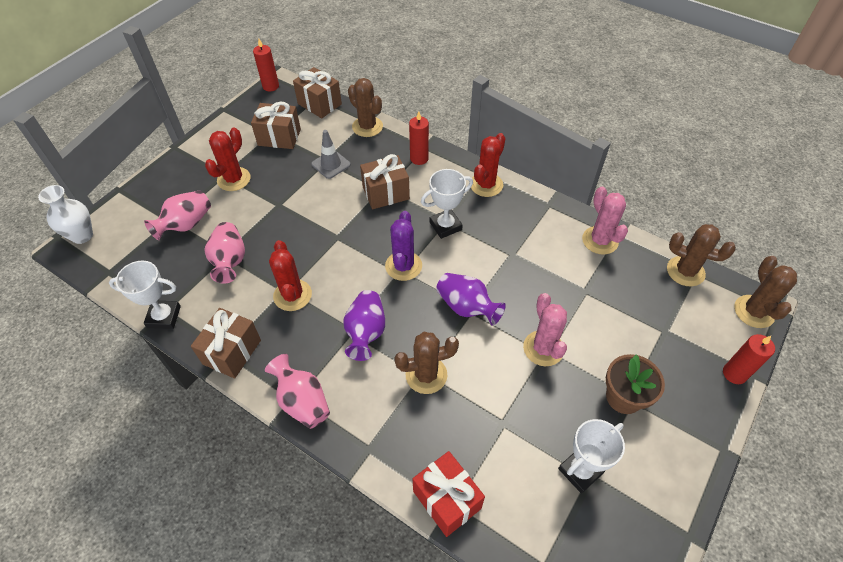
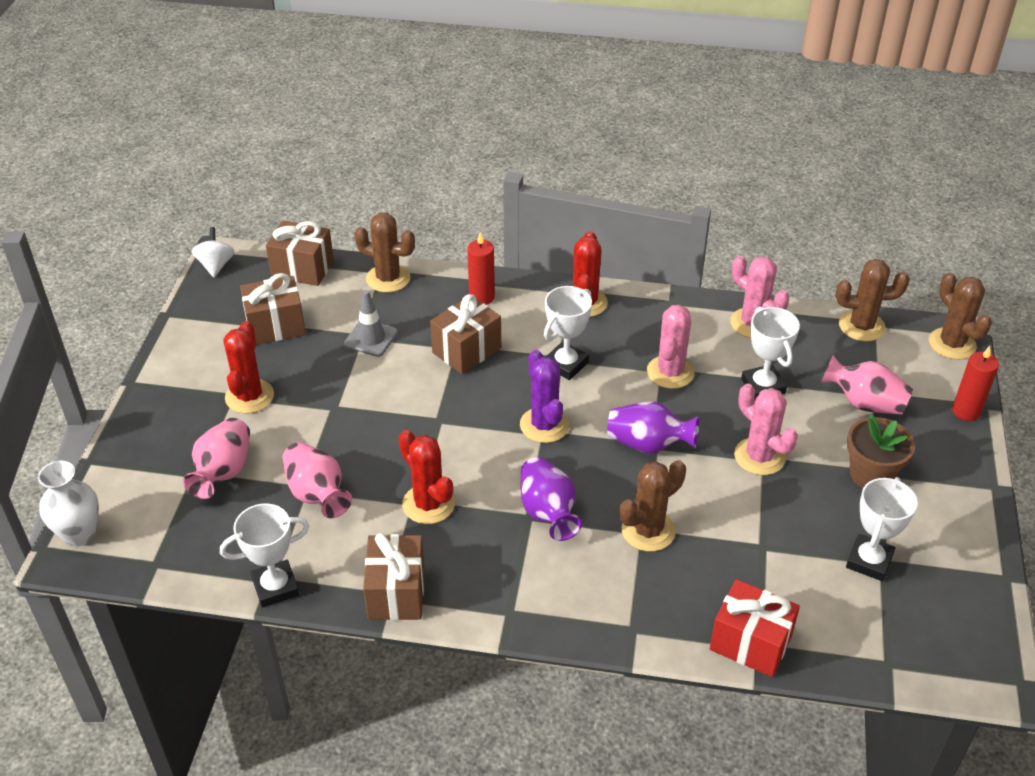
camera: 25 degrees left, 10 degrees down
red candle [253,39,279,91] -> white spinning top [191,227,235,277]
pink vase [265,354,330,429] -> pink vase moved to [821,355,913,415]
none -> pink cactus [647,305,695,389]
none -> white trophy [741,307,800,400]

